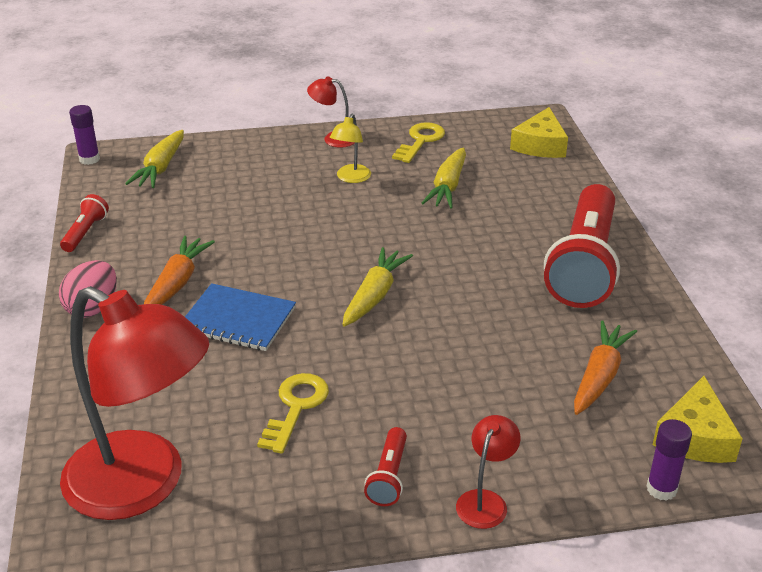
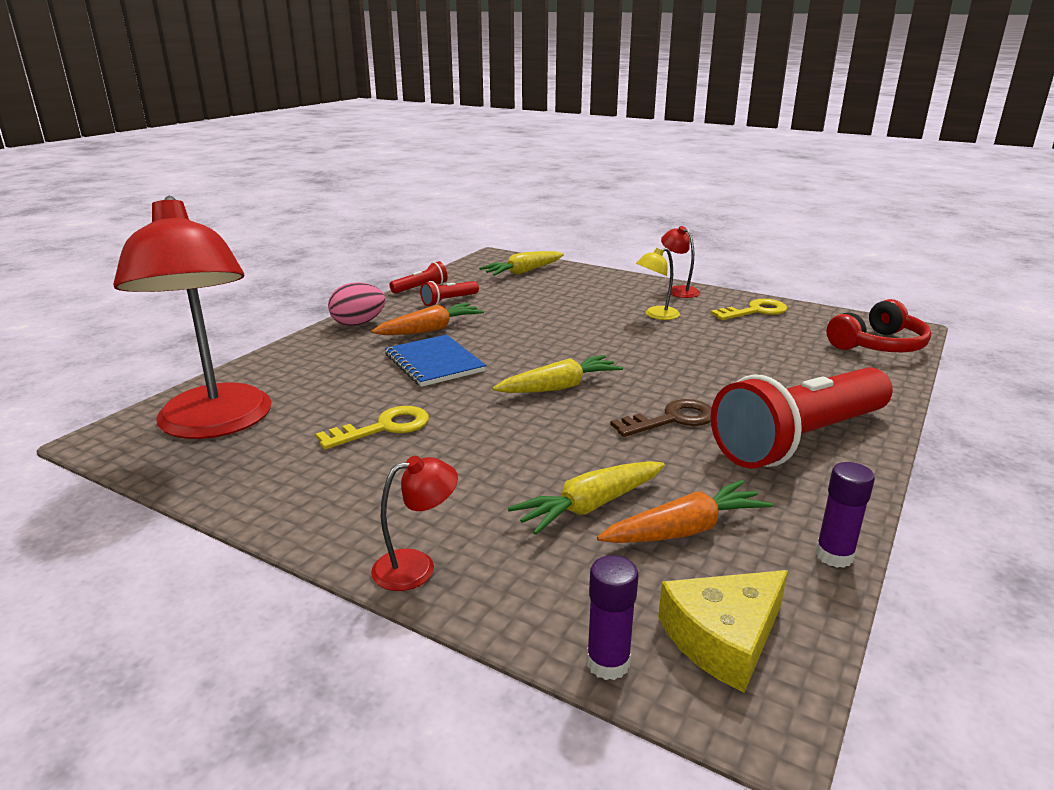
camera: 40 degrees right, 10 degrees down
purple glue stick [69,105,100,165] -> purple glue stick moved to [815,462,875,568]
red flashlight [364,427,407,506] -> red flashlight moved to [420,281,479,306]
yellow carrot [422,147,466,209] -> yellow carrot moved to [508,461,665,535]
yellow cheese [510,107,568,158] -> red headphones [826,299,931,352]
none -> brown key [610,399,712,437]

